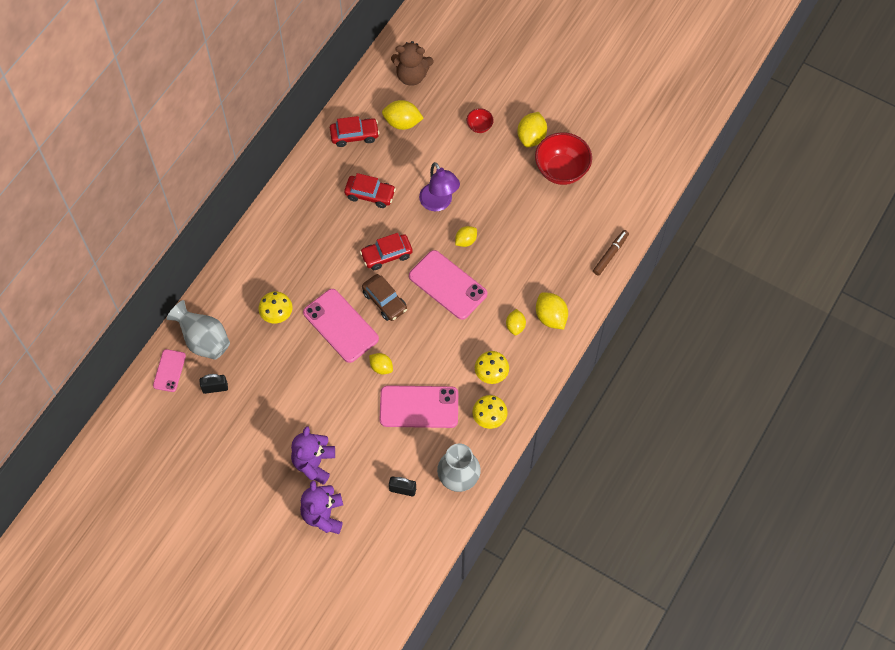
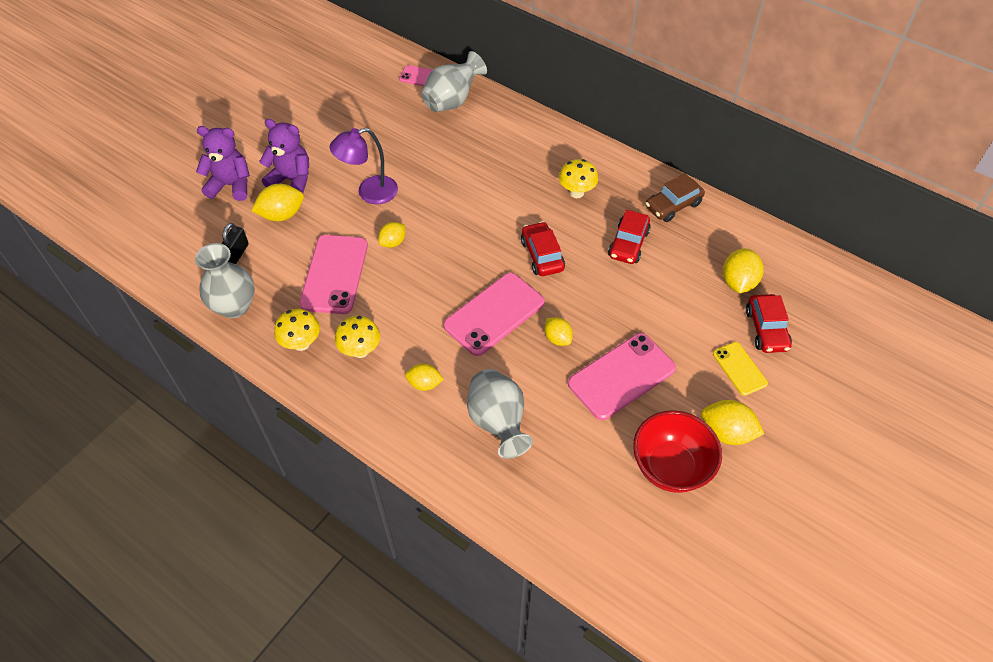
camera: 95 degrees right, 10 degrees down
black padlock [200,374,228,394] -> none
yellow mushroom [258,291,292,323] -> yellow mushroom moved to [559,159,598,198]
pink phone [303,289,379,363] -> pink phone moved to [568,333,676,420]
red car [330,116,380,147] -> red car moved to [746,294,792,353]
brown car [362,274,407,321] -> brown car moved to [645,173,705,222]
brown teddy bear [391,41,433,86] -> none
purple lamp [419,162,460,211] -> purple lamp moved to [330,128,398,204]
red bowl [467,108,494,133] -> yellow phone [713,342,768,396]
yellow lemon [536,292,568,329] -> yellow lemon moved to [251,184,304,221]
brown marker [593,230,629,276] -> none
none -> grey vase [467,369,533,459]

